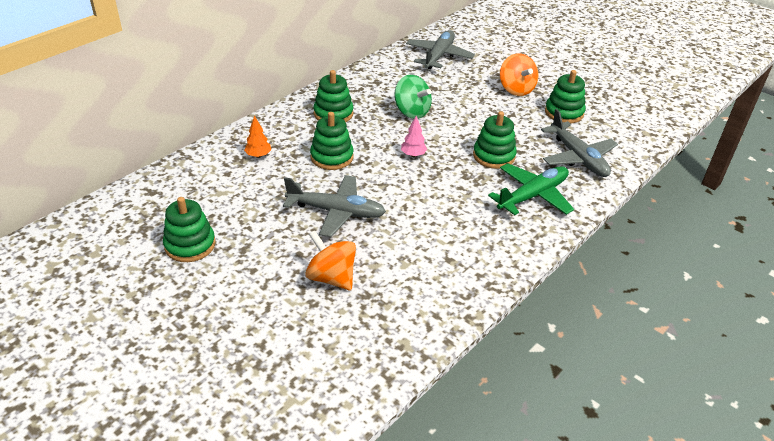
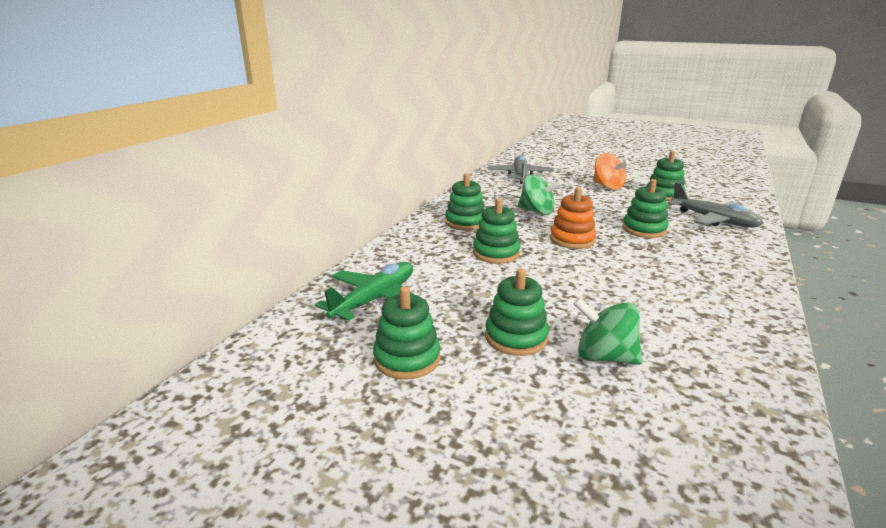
camera: 15 degrees left, 15 degrees down
orange tree [244,115,271,158] -> none
grey plane [283,175,386,237] -> none
orange spinning top [305,231,356,290] -> green spinning top [573,298,643,365]
pink tree [401,116,427,157] -> orange stacking toy [550,187,596,249]
green plane [488,163,574,215] -> green plane moved to [315,262,415,321]
none -> green stacking toy [485,268,549,356]

